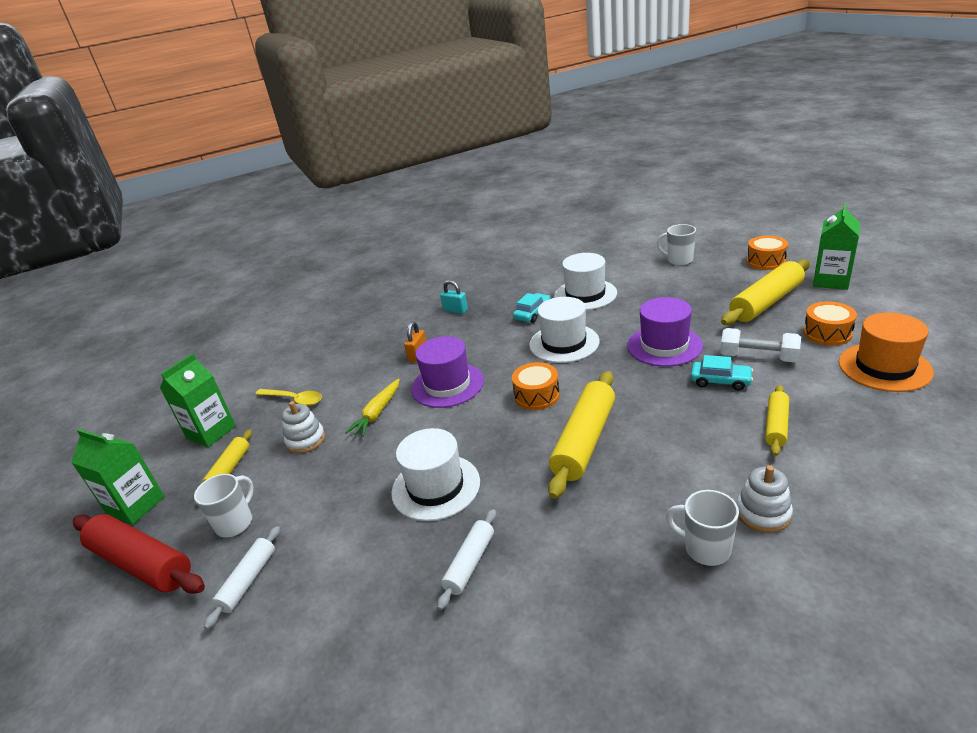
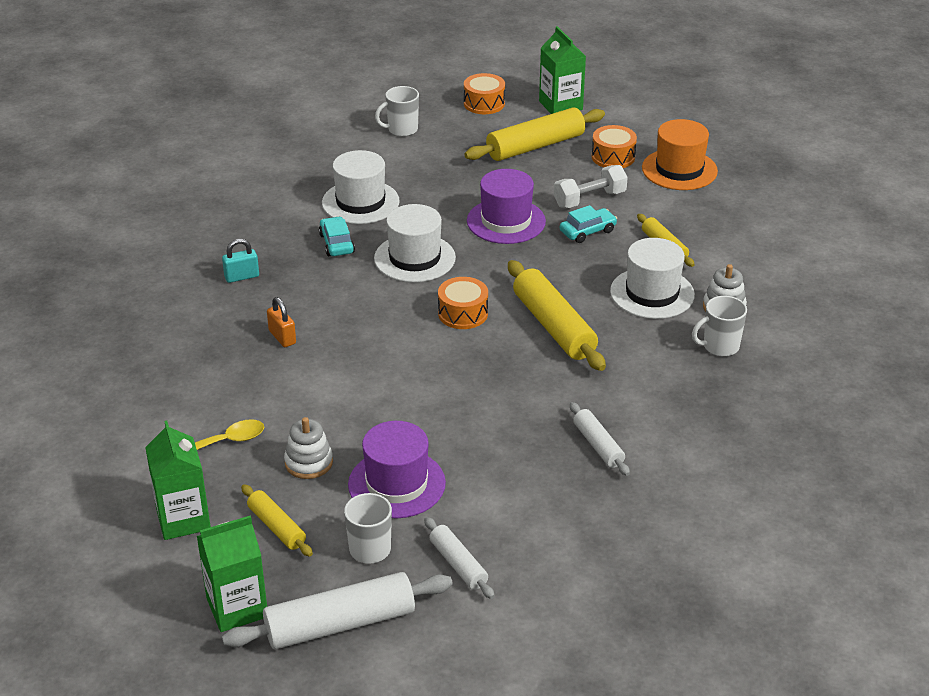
camera: 55 degrees left, 5 degrees up
red rolling pin [73,514,205,594] -> white rolling pin [222,572,453,649]
yellow carrot [345,379,400,437] -> none
white hat [391,428,480,521] -> white hat moved to [610,238,695,319]
purple hat [411,336,484,408] -> purple hat moved to [348,421,446,518]
yellow rolling pin [721,260,810,325] -> yellow rolling pin turned 60 degrees clockwise [464,107,605,161]

